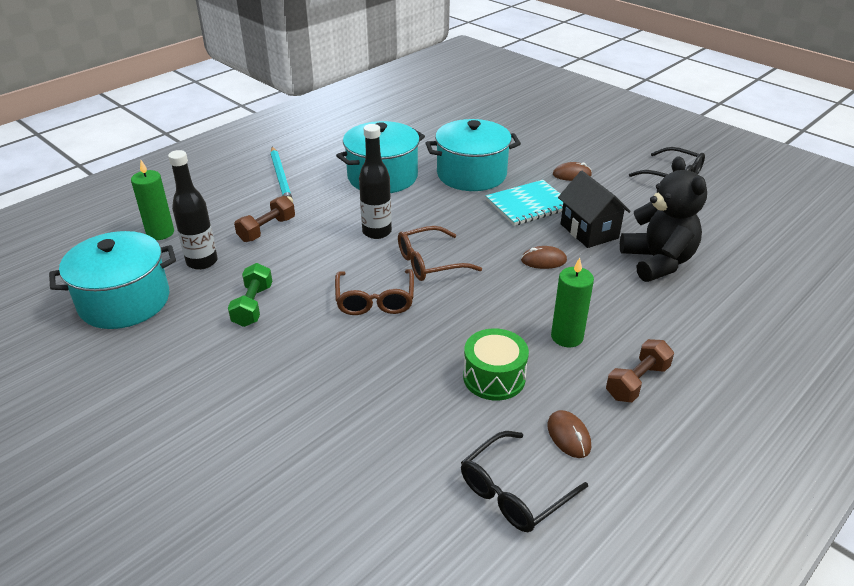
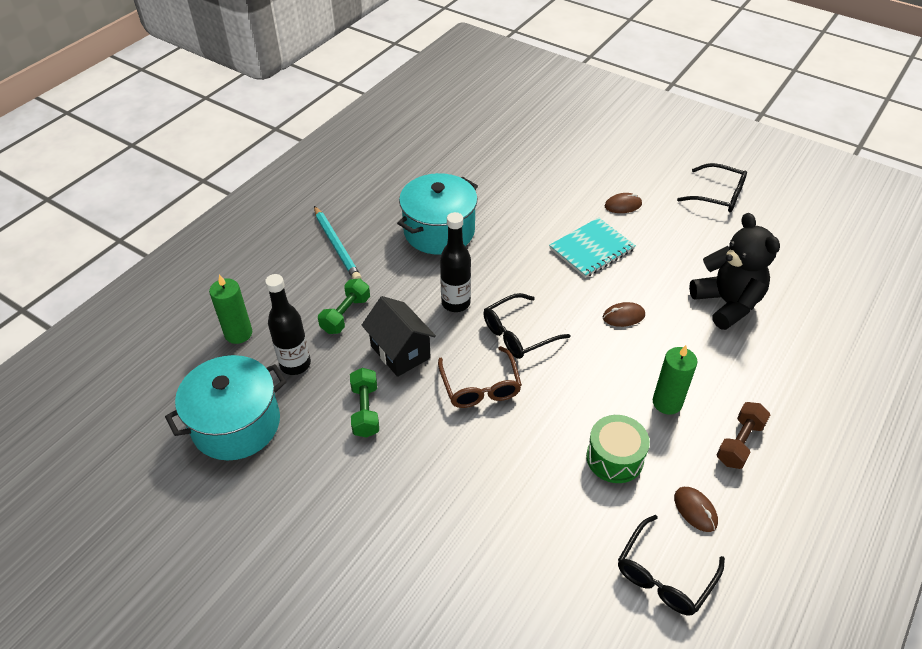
camera: 10 degrees left, 10 degrees up
brown dumbbell [234,196,295,242] -> green dumbbell [318,278,370,334]
brown glasses [398,226,482,281] -> black glasses [483,293,570,359]
turquoise pot [426,119,521,191] -> none
black house [558,171,631,248] -> black house moved to [362,296,436,377]

